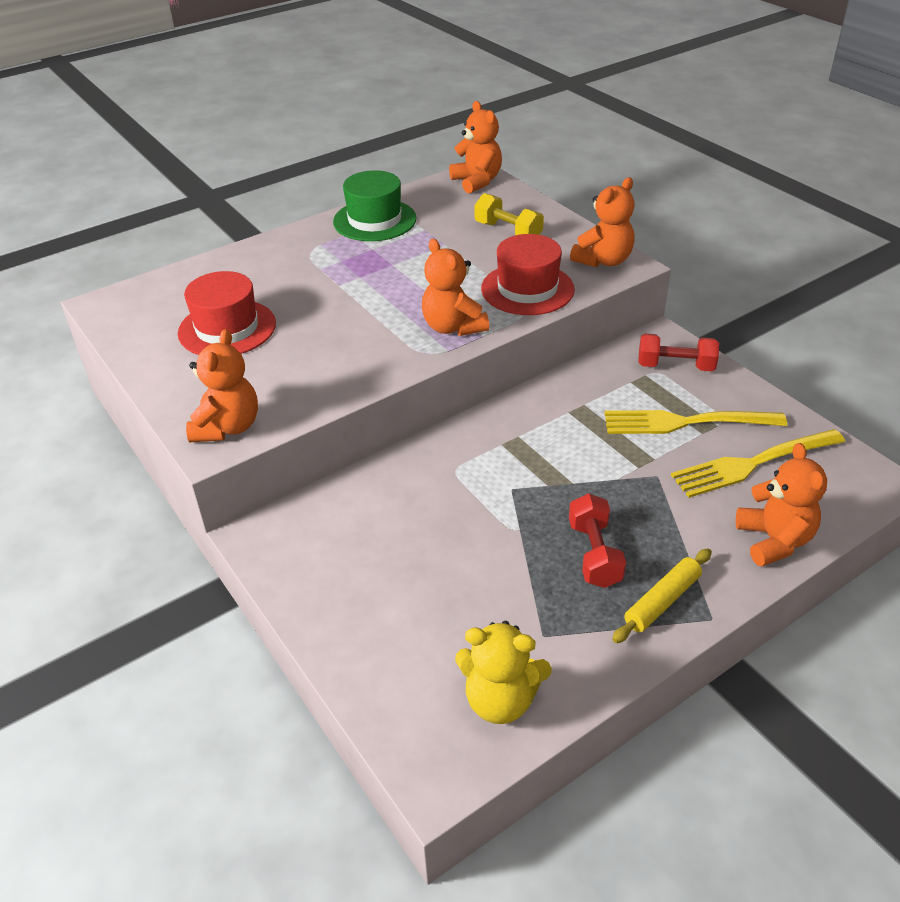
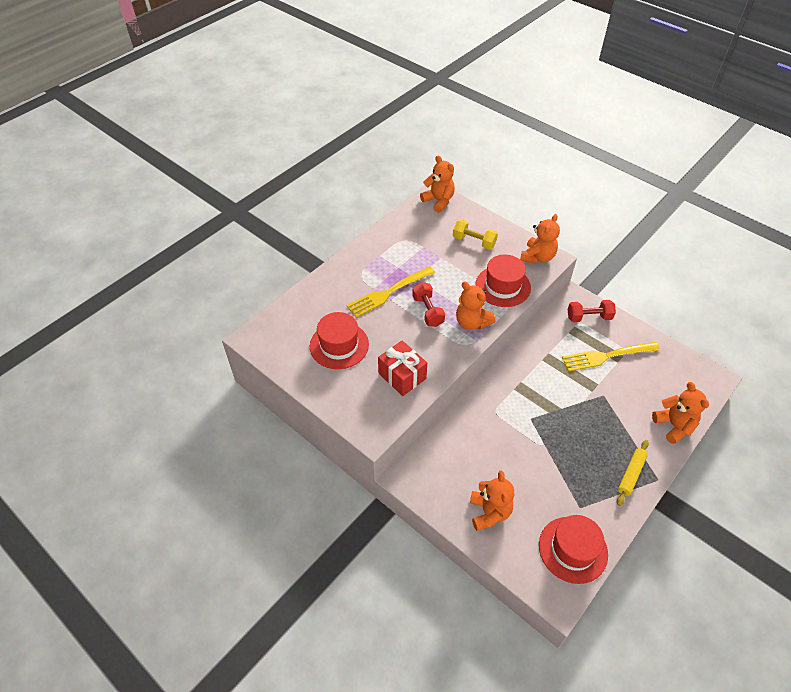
camera: 15 degrees left, 10 degrees up
orange teddy bear [186,329,258,443] -> orange teddy bear moved to [470,470,514,531]
green hat [333,170,416,241] -> none
yellow teddy bear [455,621,552,724] -> red hat [539,515,608,584]
red dumbbell [569,493,626,588] -> red dumbbell moved to [412,282,445,327]
yellow fork [671,429,845,498] -> yellow fork moved to [347,266,435,318]
none -> red gift [378,340,427,396]

